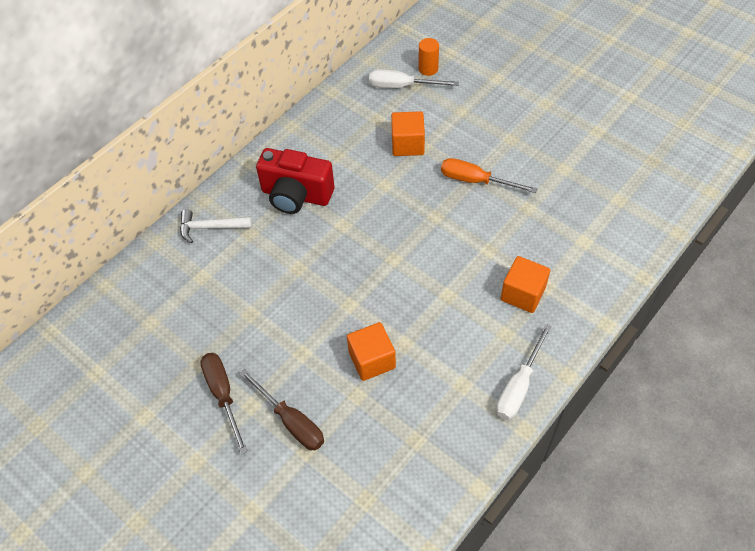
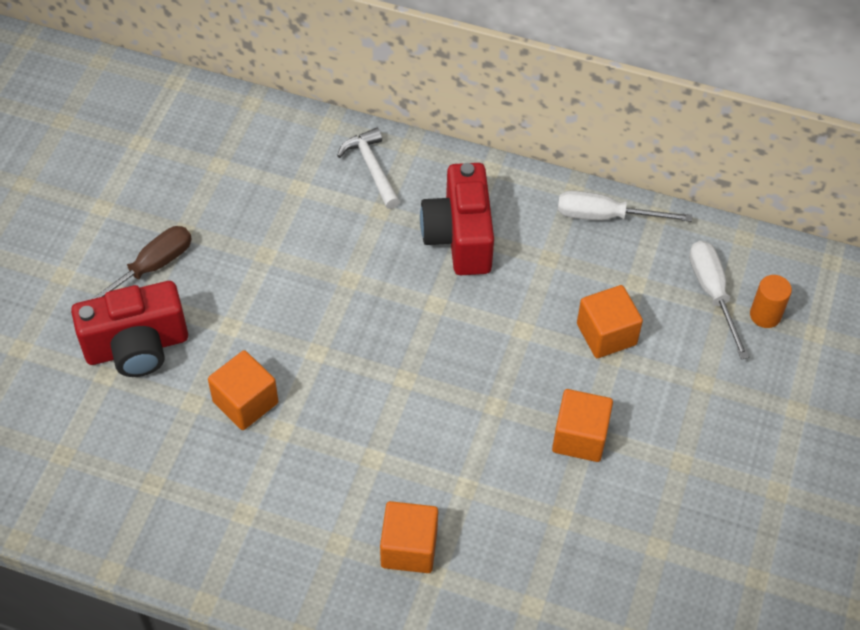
camera: 65 degrees right, 0 degrees up
brown screwdriver [240,369,324,450] -> red camera [71,281,188,377]
orange screwdriver [441,158,538,193] -> orange cube [552,389,613,462]
white screwdriver [496,324,552,420] -> white screwdriver moved to [558,190,692,222]

